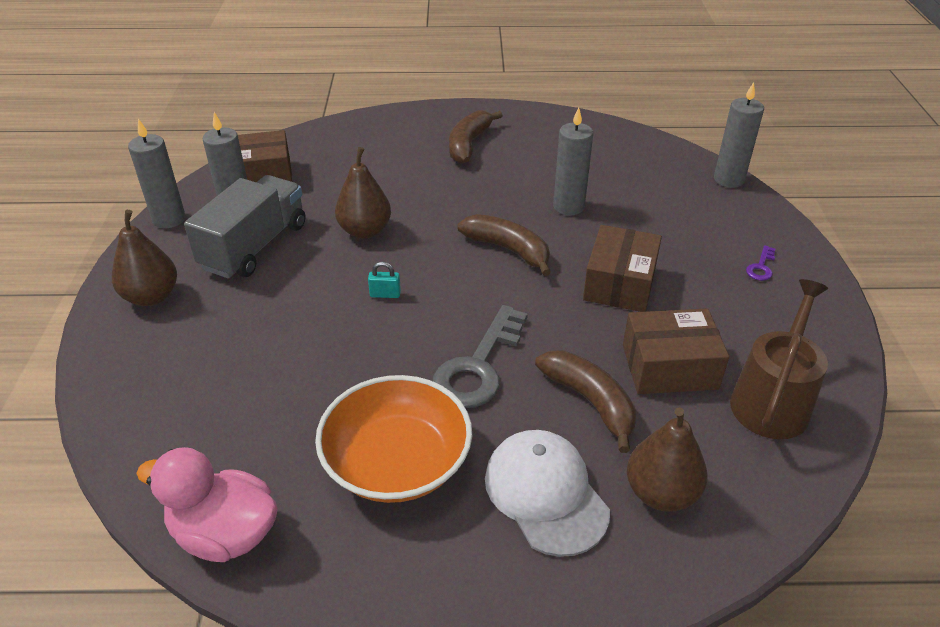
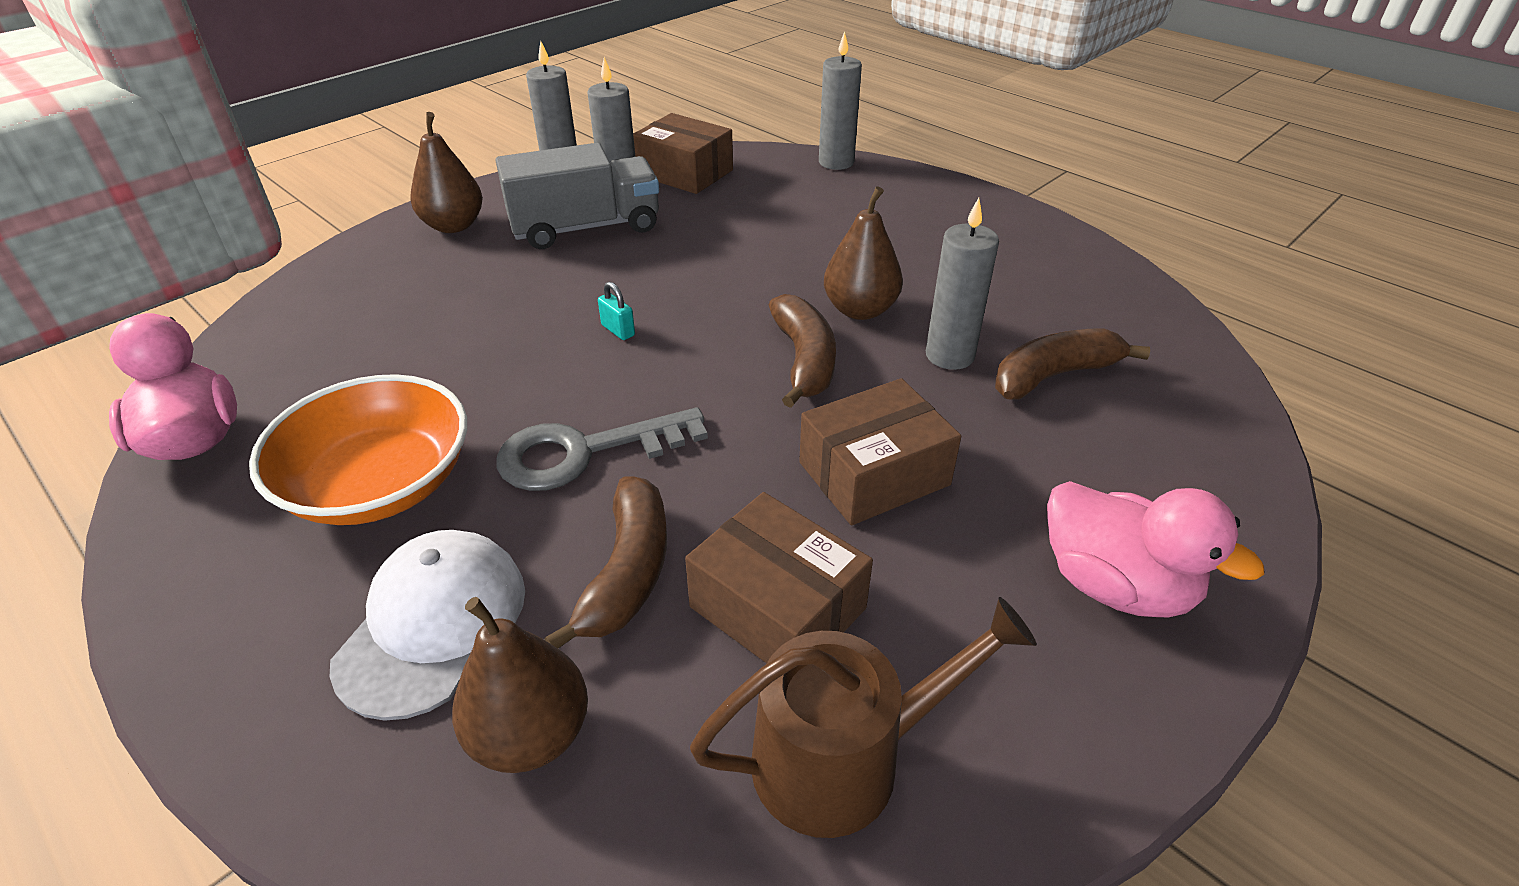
camera: 45 degrees right, 0 degrees up
brown pear [335,147,391,239] -> brown pear moved to [824,186,903,320]
brown banana [449,110,503,164] -> brown banana moved to [995,328,1150,400]
grey candle [714,82,764,188] -> grey candle moved to [819,31,862,170]
purple key [746,245,775,281] -> pink duck [1047,481,1264,617]

